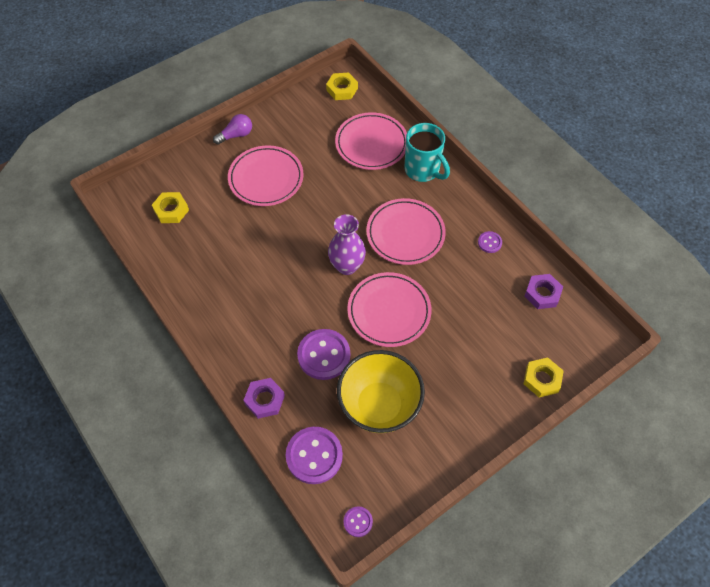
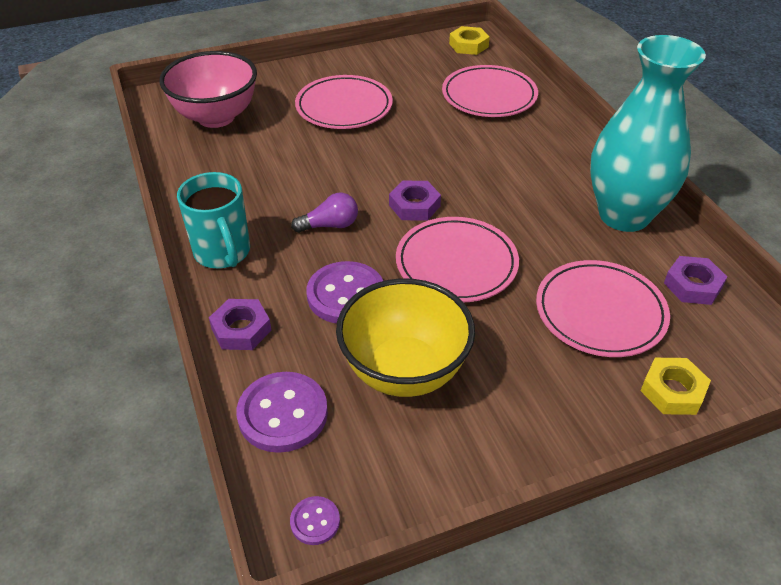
camera: 15 degrees right, 15 degrees down
yellow nut [152,192,189,223] -> pink bowl [159,51,257,128]
purple light bulb [213,114,252,144] -> purple light bulb moved to [291,193,358,233]
purple vase [328,214,366,275] -> purple nut [389,180,441,221]
pink plate [366,198,446,265] -> pink plate moved to [536,260,670,357]
turquoise mug [404,123,450,182] -> turquoise mug moved to [177,172,250,269]
purple button [478,231,502,253] -> turquoise vase [590,35,706,232]

